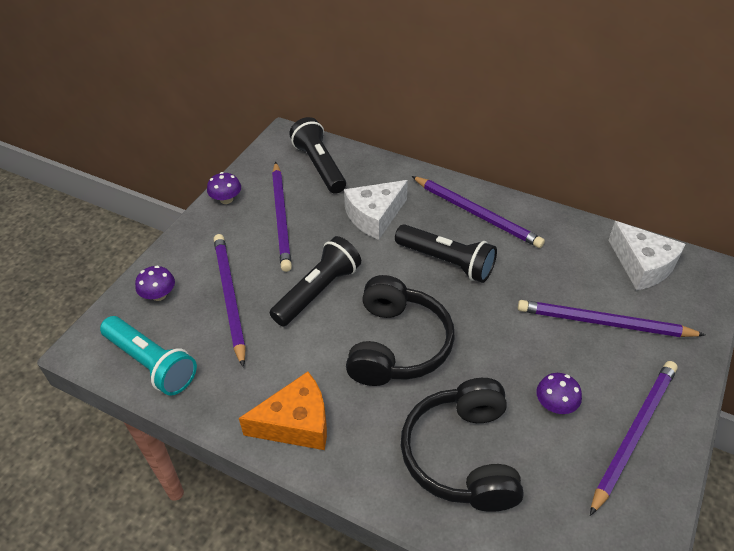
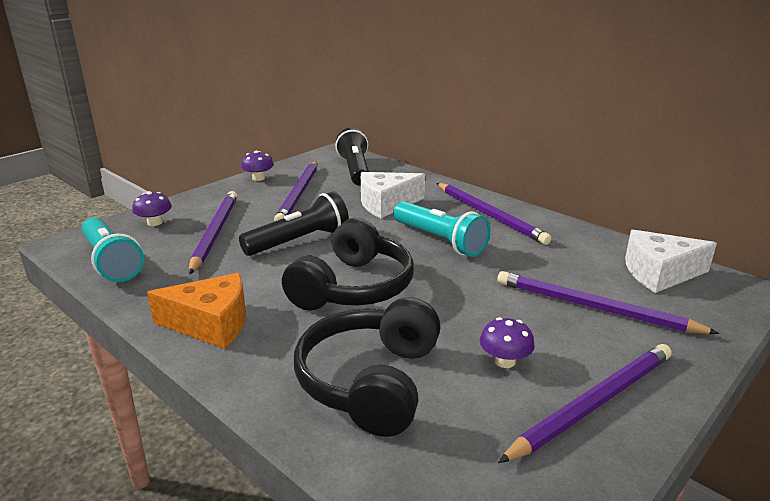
camera: 15 degrees right, 20 degrees down
black flashlight [395,224,497,283] -> turquoise flashlight [393,201,491,257]
white cheese [608,221,686,290] -> white cheese turned 105 degrees clockwise [625,230,717,293]

